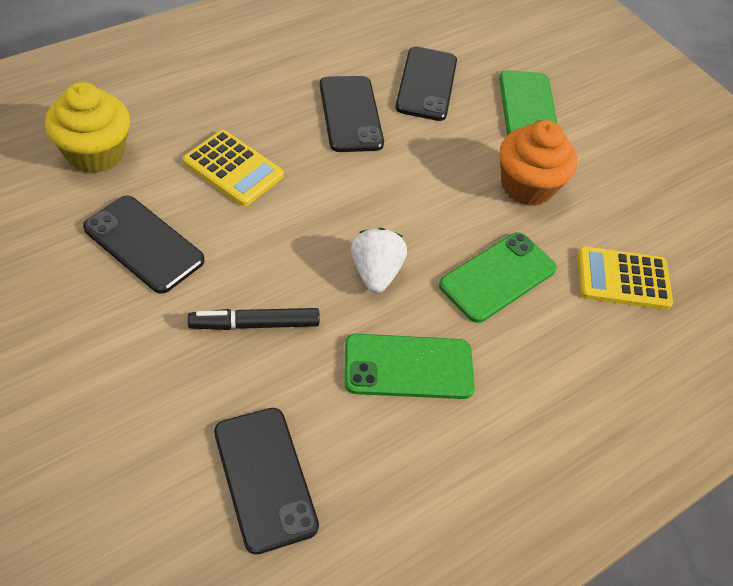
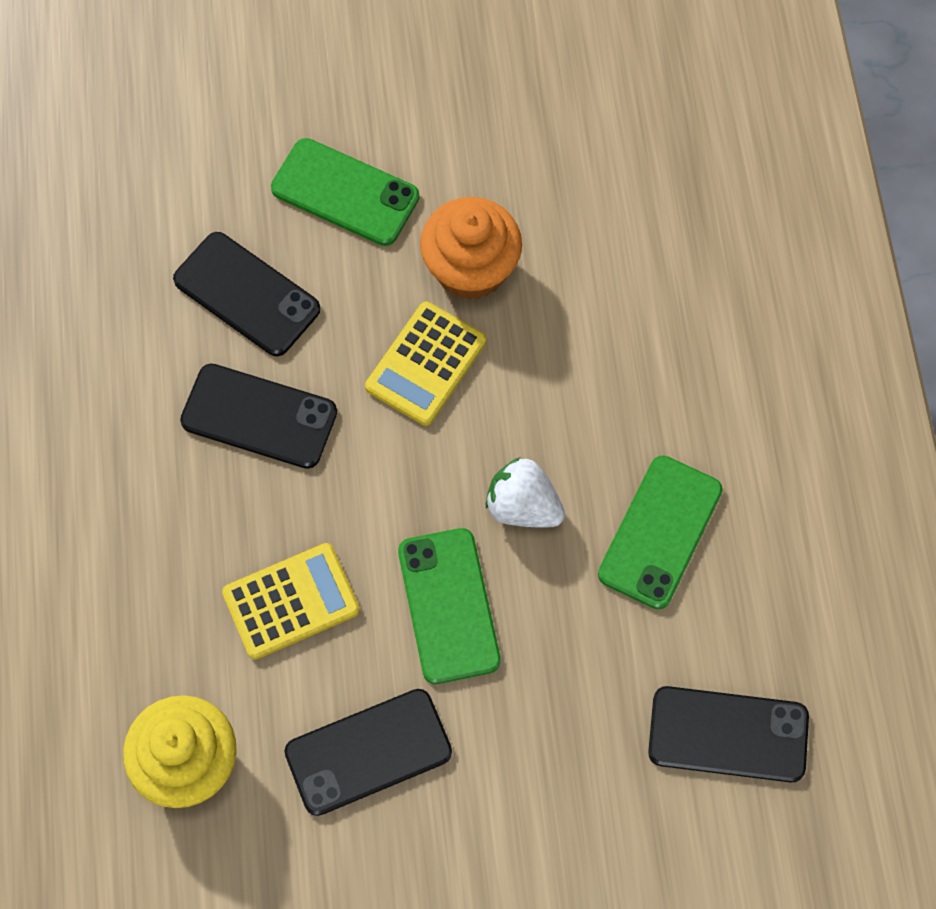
camera: 55 degrees left, 15 degrees up
black marker [188,308,320,330] -> none
green phone [439,232,557,323] -> green phone moved to [398,528,501,684]
yellow calculator [577,246,673,310] -> yellow calculator moved to [365,302,486,426]

